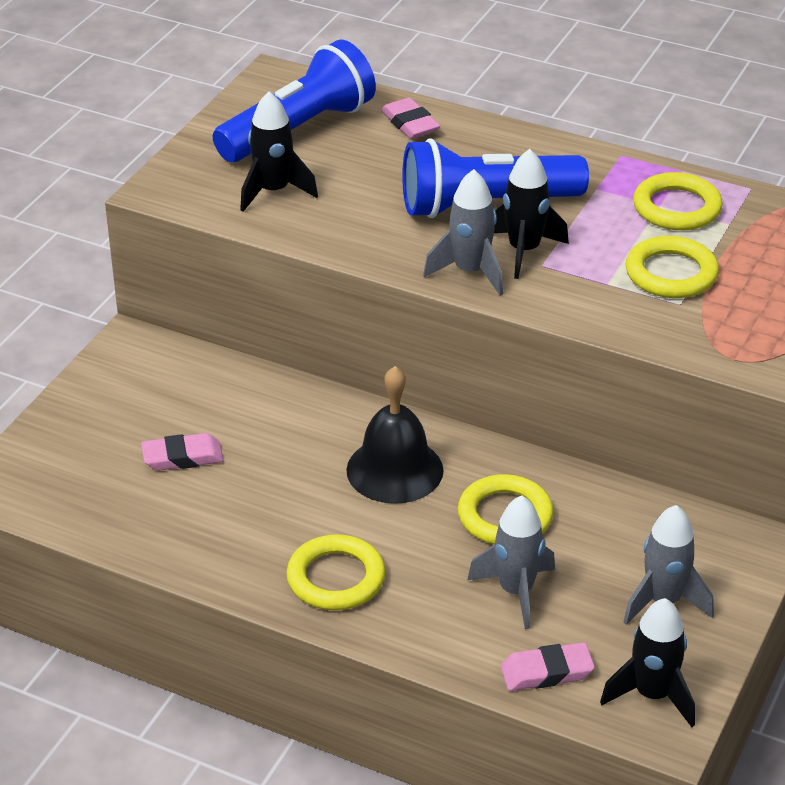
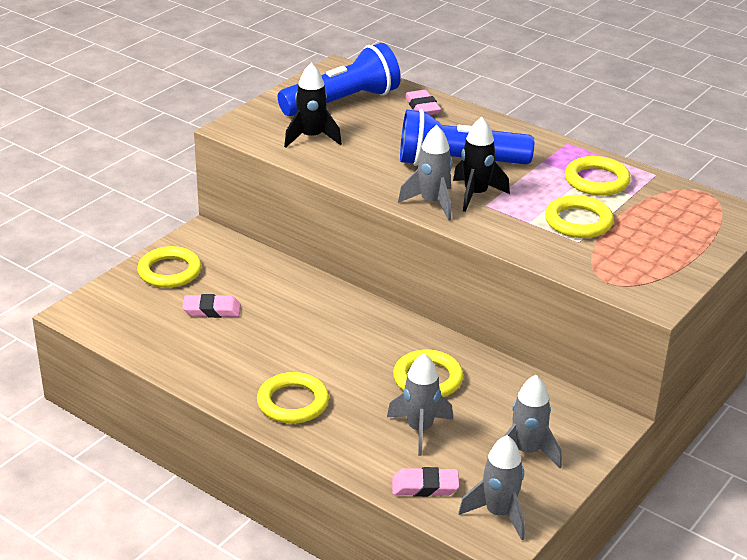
camera: 10 degrees right, 5 degrees down
black bell [346,366,444,504] -> none
black rocket [600,598,695,727] -> grey rocket [458,435,525,540]
none -> yellow ring [137,246,202,288]

